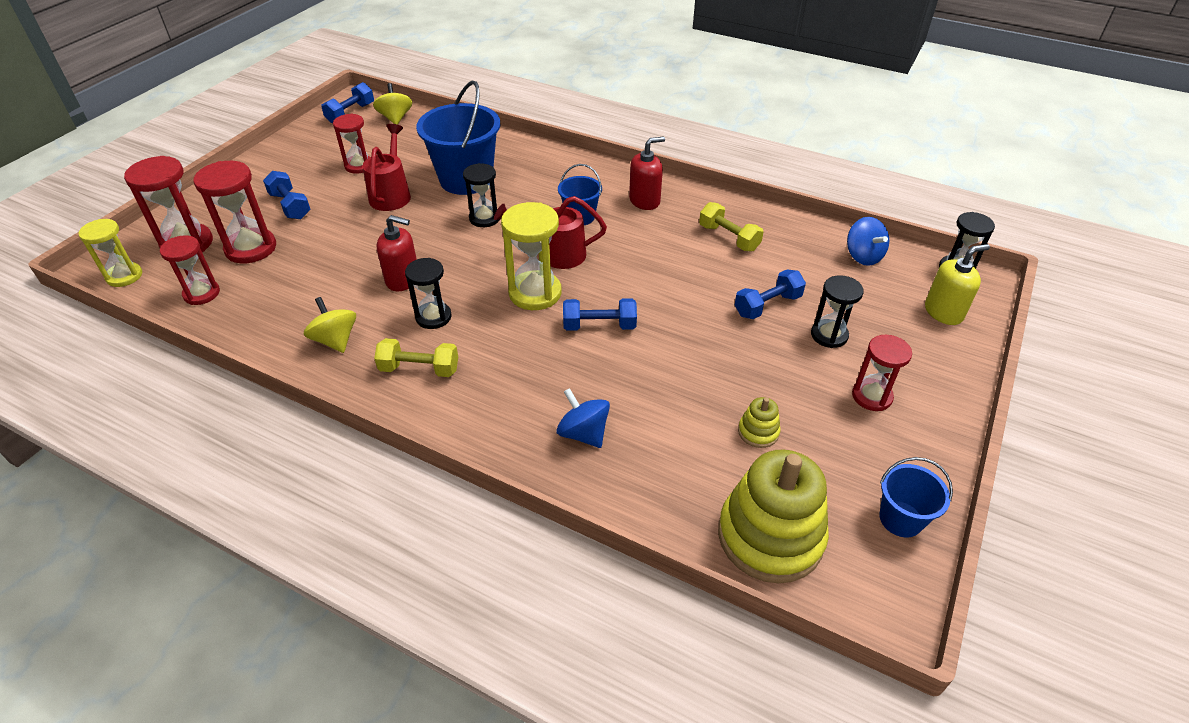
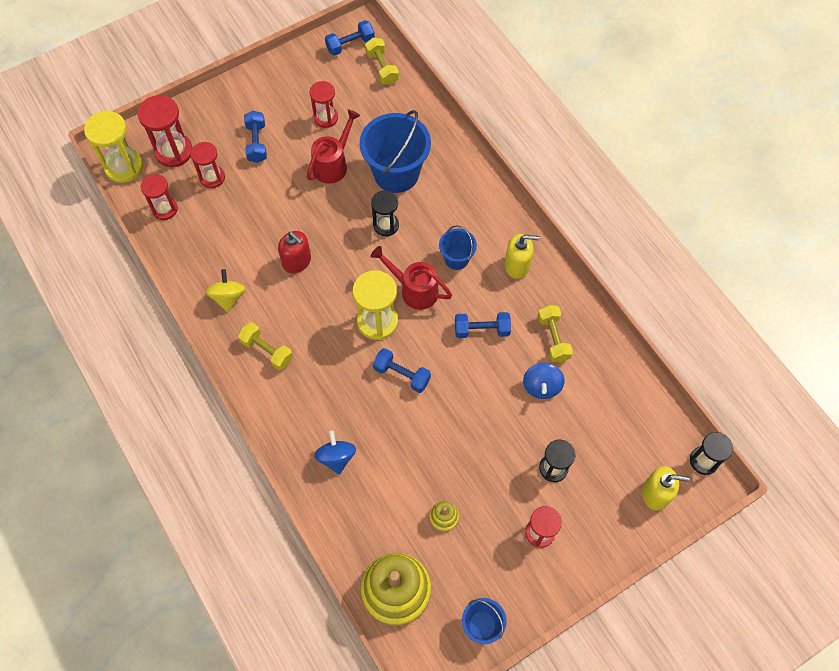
camera: 30 degrees right, 20 degrees up
yellow hourglass [79,219,142,287] -> yellow hourglass [84,111,143,183], size x1.53
red hourglass [193,161,276,263] -> red hourglass [191,142,225,188], size x0.66
yellow spinning top [373,83,412,125] -> yellow dumbbell [365,38,399,85]
black hourglass [405,258,452,329] -> none
red soap dispenser [629,136,665,210] -> yellow soap dispenser [505,234,539,279]
blue dumbbell [735,270,806,319] -> blue dumbbell moved to [455,312,511,338]
blue spinning top [847,217,889,266] -> blue spinning top moved to [523,363,565,399]

